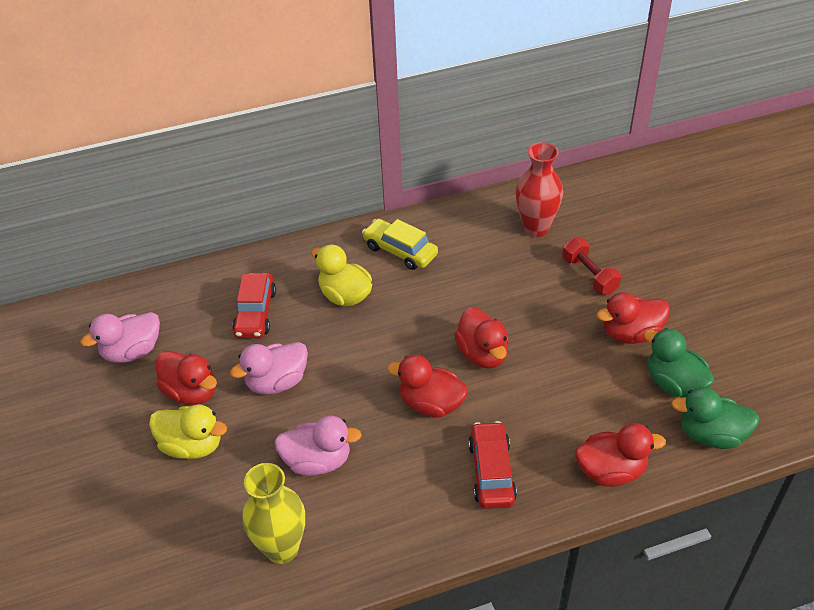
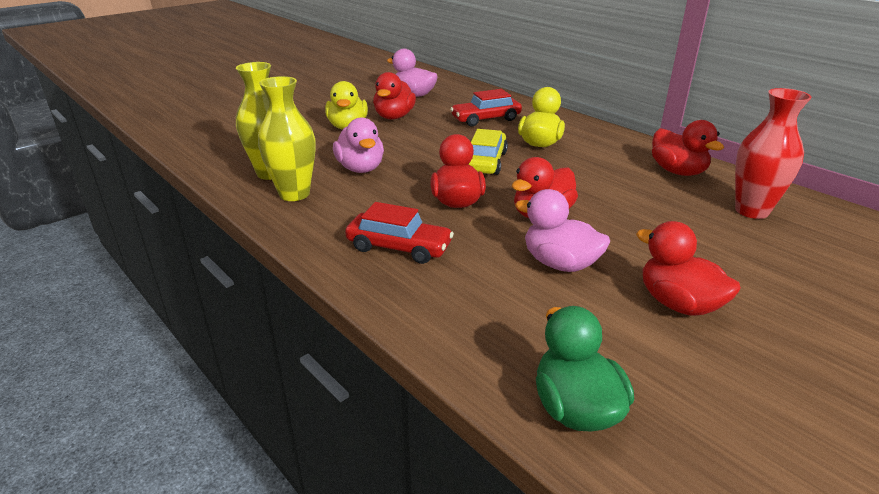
camera: 65 degrees right, 15 degrees down
pink duck [230,342,308,394] -> pink duck moved to [515,189,610,272]
yellow car [362,219,438,270] -> yellow car moved to [468,129,508,175]
red car [469,421,517,509] -> red car turned 45 degrees clockwise [345,202,454,264]
red dumbbell [562,238,621,294] -> none
red duck [575,423,666,487] -> red duck moved to [652,120,724,176]
green duck [643,328,714,397] -> none
none -> yellow vase [258,76,315,201]

